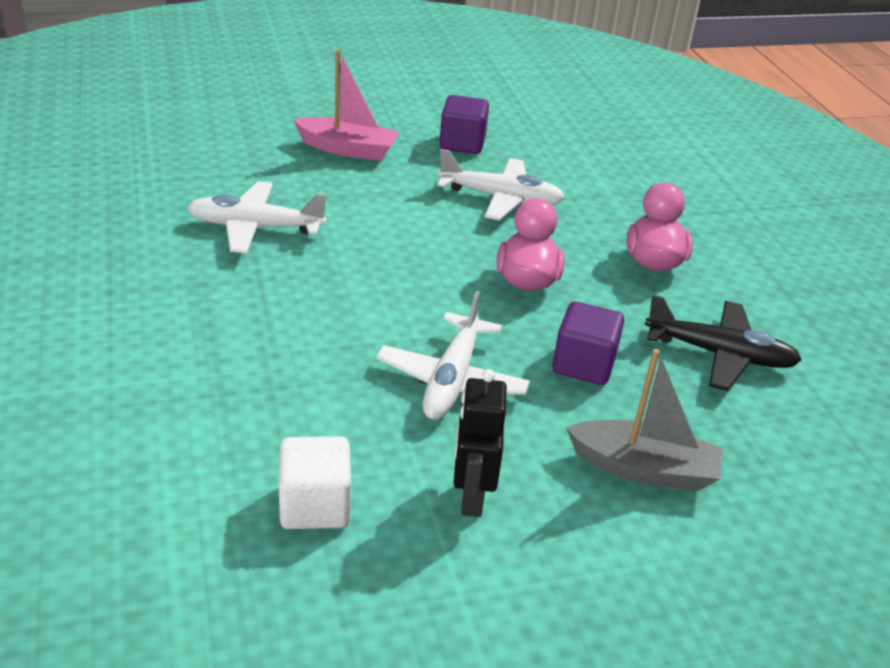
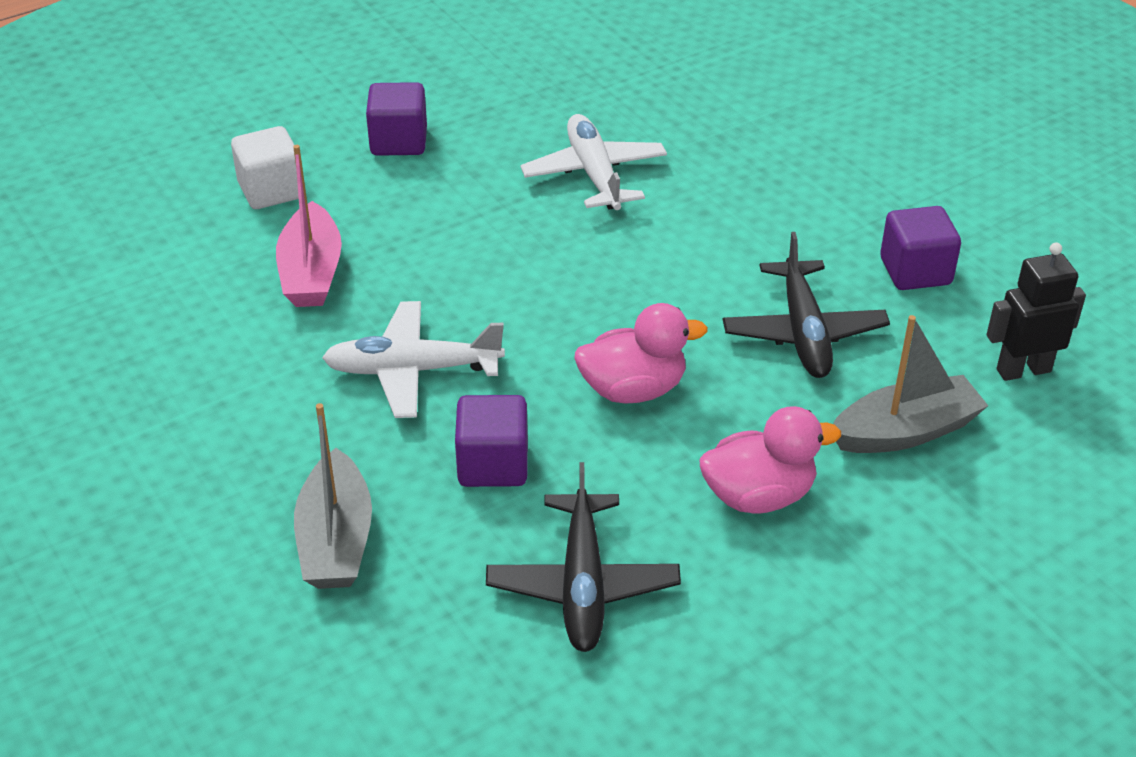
camera: 75 degrees right, 5 degrees up
white cube [278,436,351,529] -> white cube moved to [231,126,299,209]
pink boat [293,49,400,161] -> pink boat moved to [276,145,342,307]
white plane [437,149,565,221] -> black plane [723,232,890,378]
black robot [454,369,507,517] -> black robot moved to [987,242,1086,381]
none -> purple cube [366,82,427,156]
none -> grey boat [833,315,988,453]

